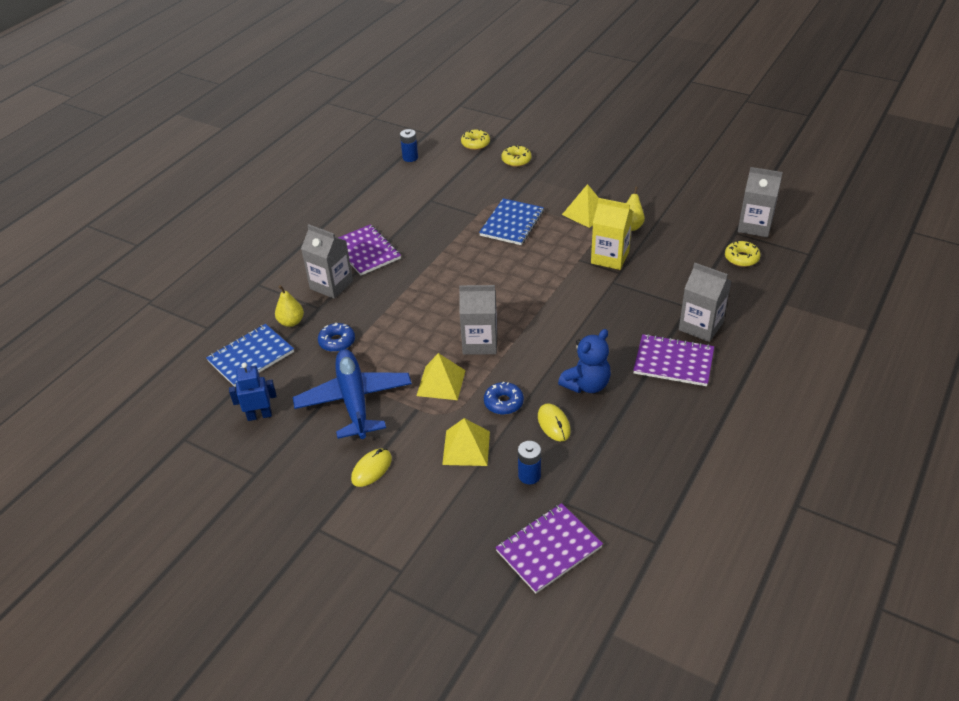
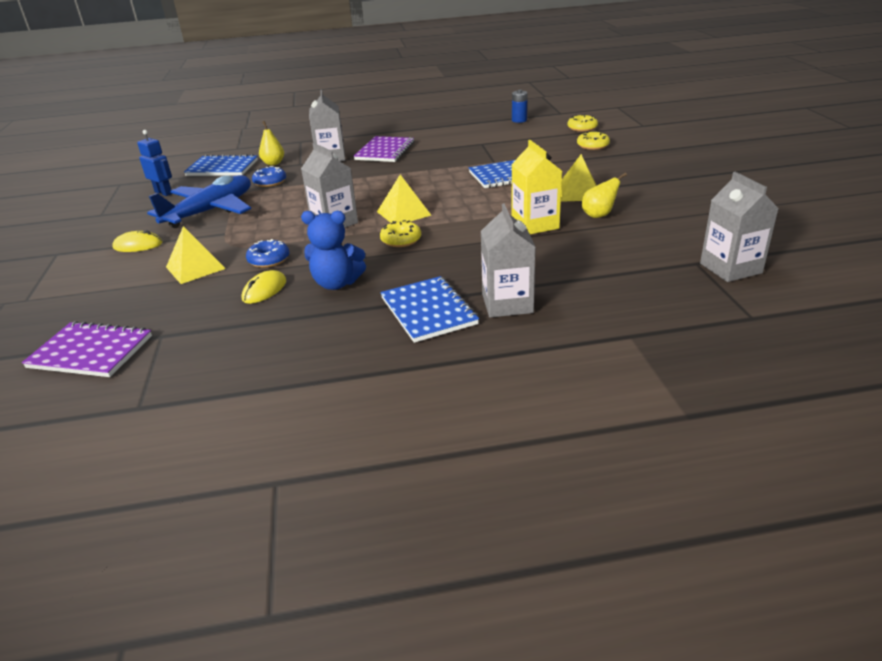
camera: 50 degrees right, 10 degrees down
yellow pyramid [416,353,466,400] -> yellow pyramid moved to [377,175,431,223]
blue battery [518,441,541,484] -> none
purple notebook [633,334,714,386] -> blue notebook [380,276,479,343]
yellow donut [725,241,761,267] -> yellow donut moved to [380,220,421,247]

